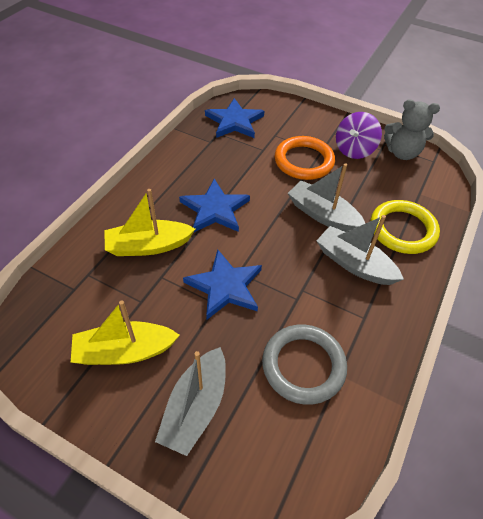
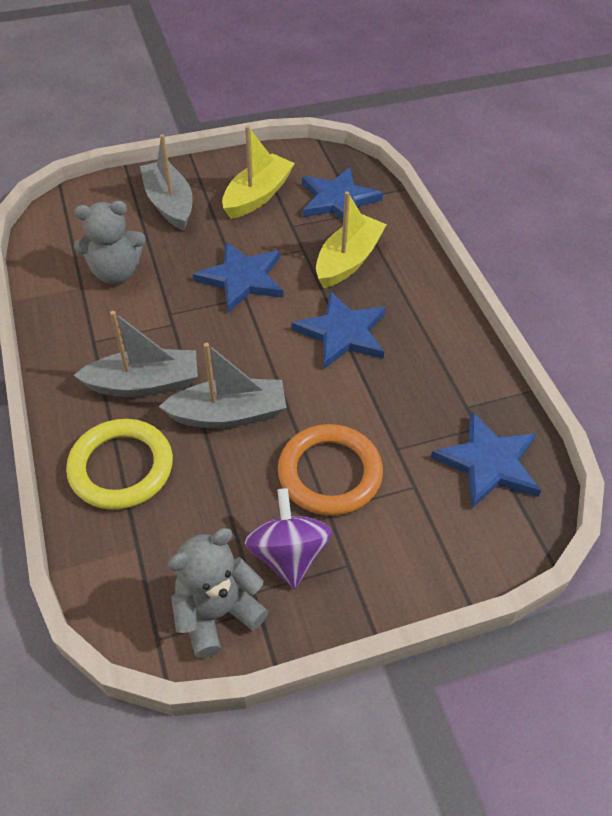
camera: 135 degrees right, 0 degrees up
grey ring [262,325,347,405] -> grey teddy bear [74,201,146,284]
none -> blue star [302,167,383,220]

